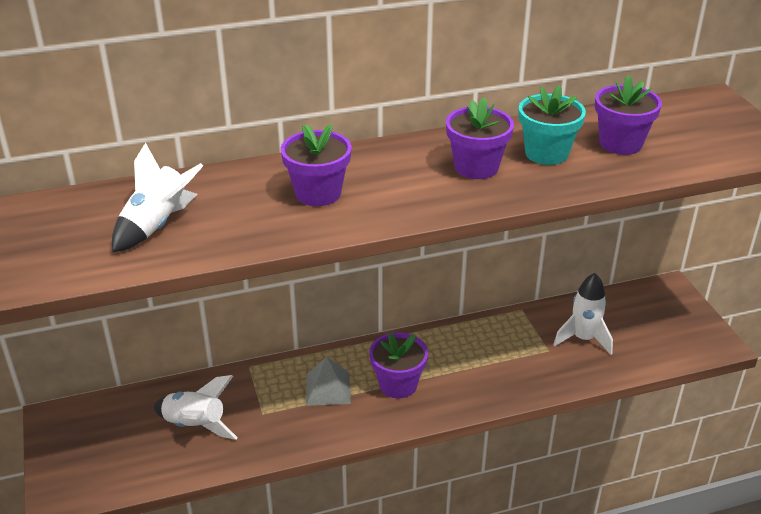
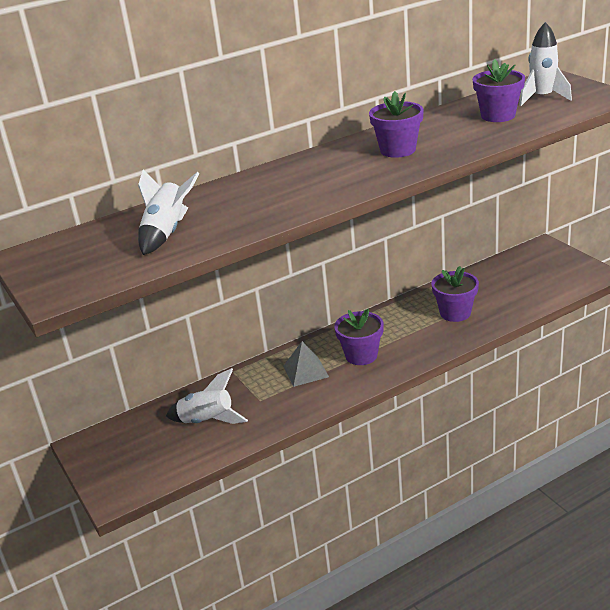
camera: 10 degrees left, 5 degrees down
purple flower pot [281,124,352,206] -> purple flower pot moved to [431,266,479,322]
turquoise flower pot [519,85,586,165] -> none
white rocket [553,273,613,355] -> white rocket moved to [519,22,572,106]

